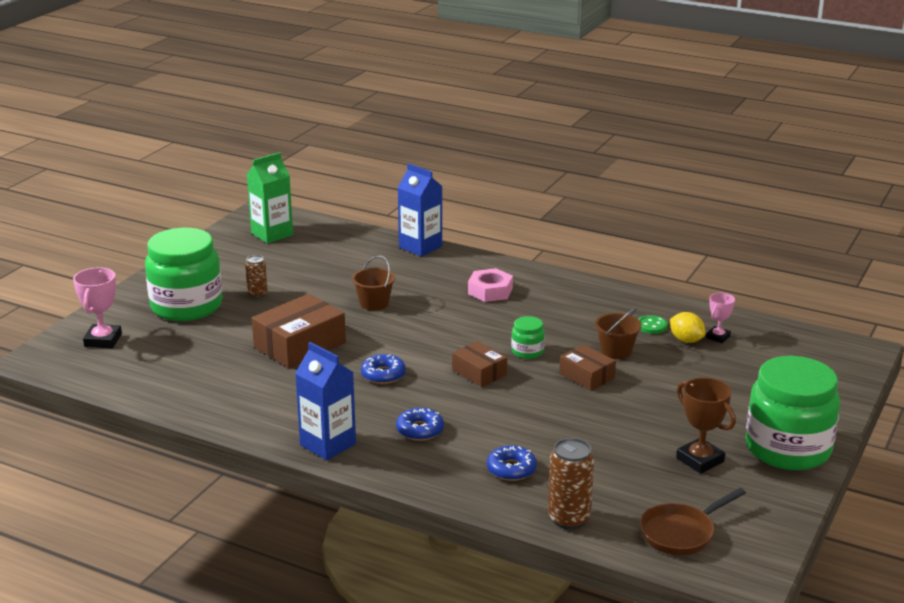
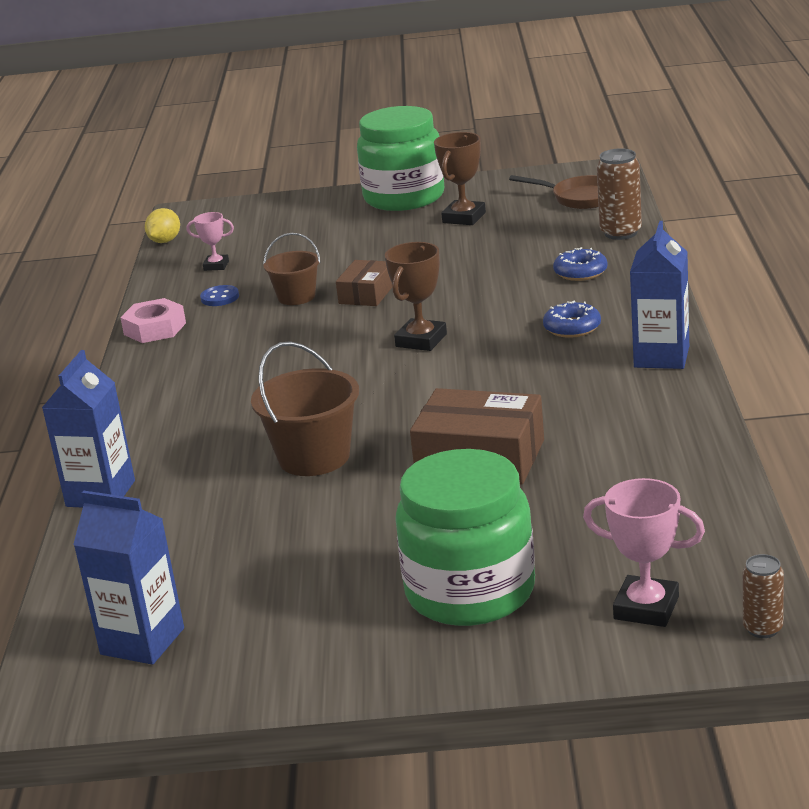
camera: 115 degrees left, 0 degrees up
pink trophy [73,267,122,348] -> pink trophy turned 45 degrees clockwise [583,478,705,627]
brown can [245,255,268,298] -> brown can moved to [742,554,784,638]
green carton [246,152,293,244] -> blue carton [73,491,184,665]
brown bucket [352,256,395,310] -> brown bucket [251,341,359,476], size x1.57
blue donut [361,354,406,384] -> none
brown box [452,341,507,387] -> brown trophy [385,242,447,351]
pink nut [468,268,513,302] -> pink nut moved to [120,298,186,343]
green jar [511,316,545,359] -> none
green button [638,315,668,334] -> blue button [200,285,239,306]
yellow lemon [670,312,705,343] -> yellow lemon moved to [145,208,180,243]

